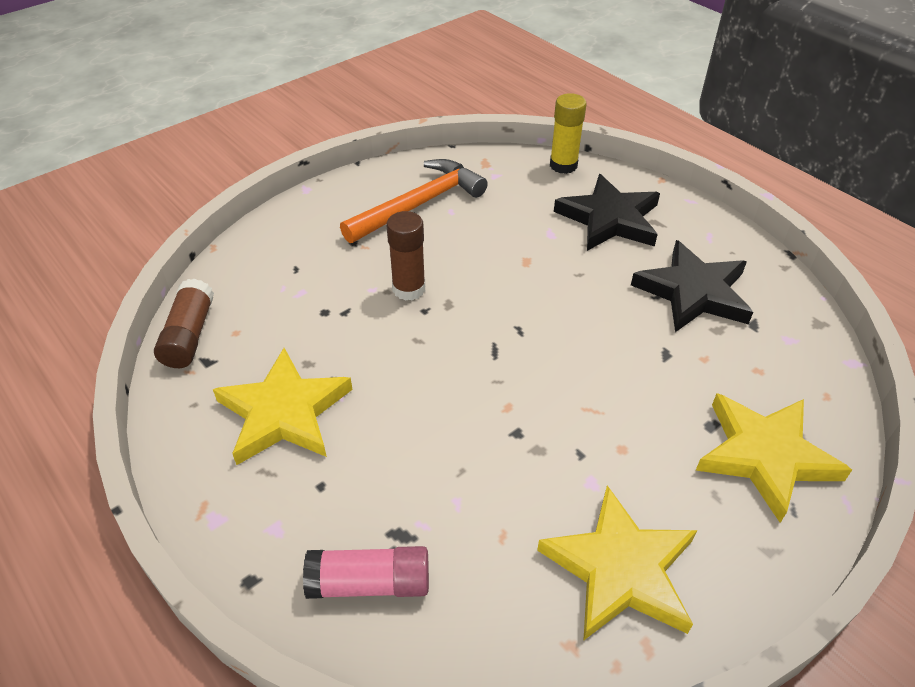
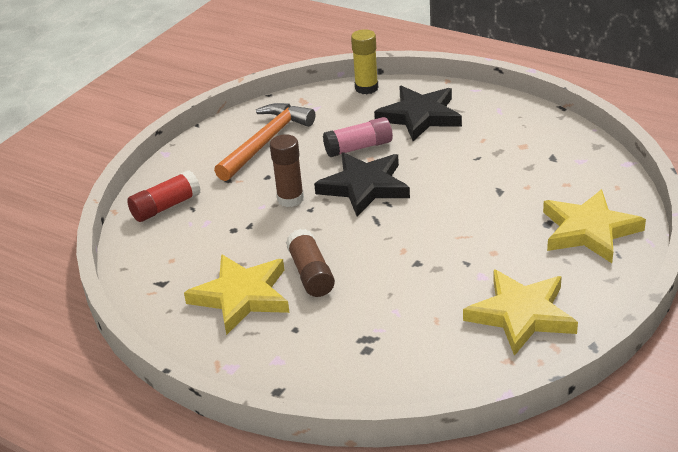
camera: 15 degrees left, 10 degrees down
brown glue stick [154,279,214,368] -> brown glue stick moved to [286,229,335,297]
pink glue stick [303,546,429,599] -> pink glue stick moved to [323,117,393,157]
black star [631,240,753,332] -> black star moved to [314,152,410,217]
none -> red glue stick [127,170,201,222]

